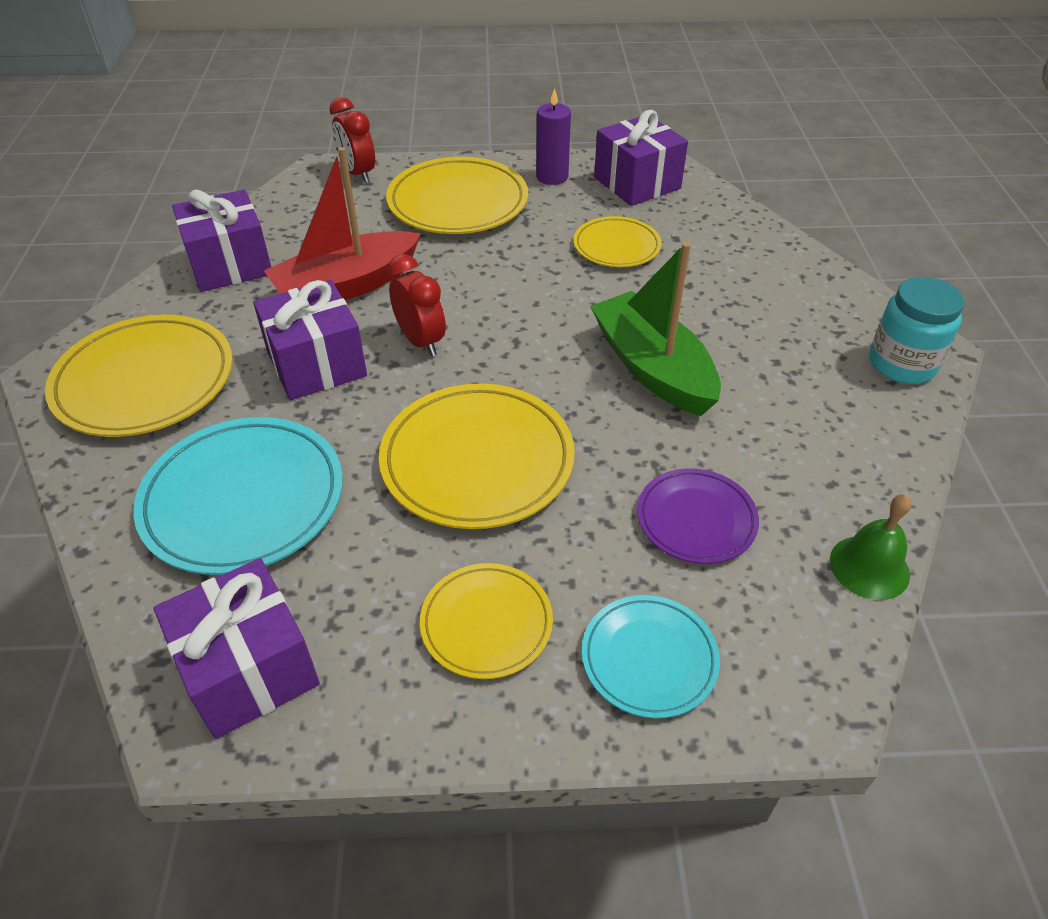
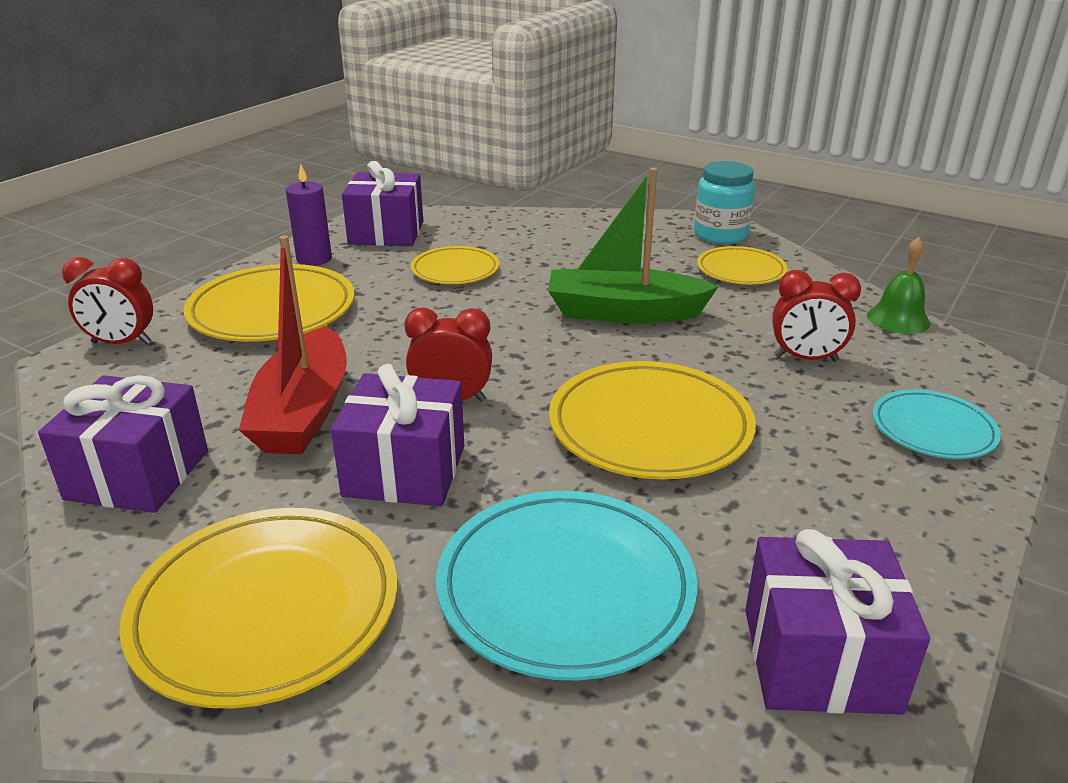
camera: 55 degrees left, 15 degrees down
yellow plate [420,563,553,679] -> yellow plate moved to [697,246,787,285]
purple plate [637,468,759,564] -> red clock [772,270,861,362]

